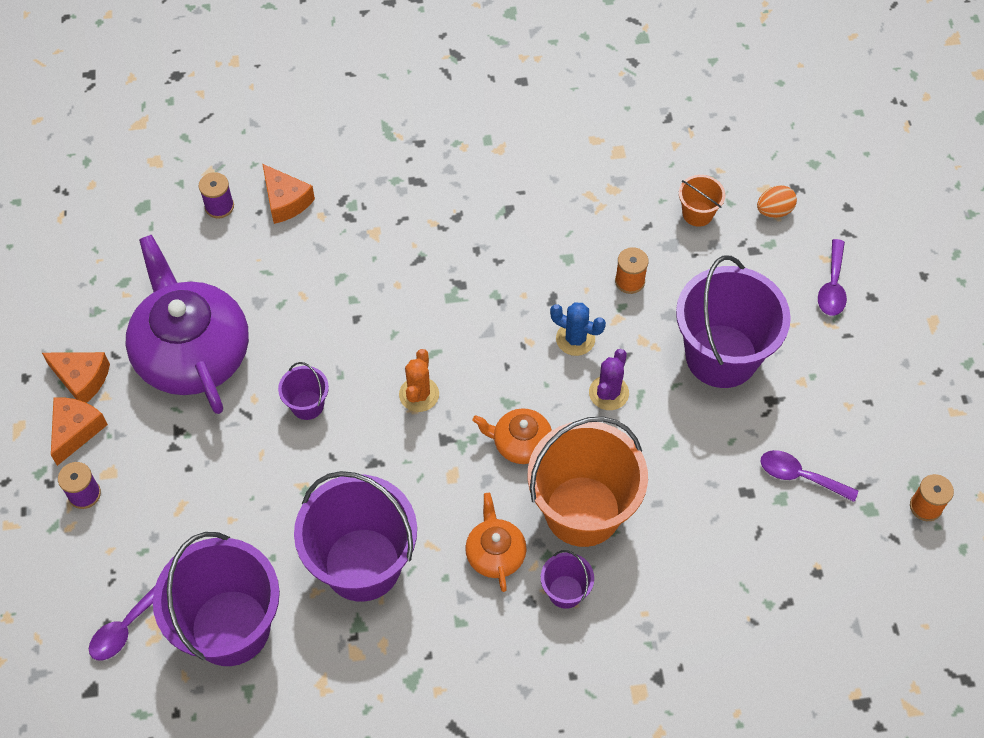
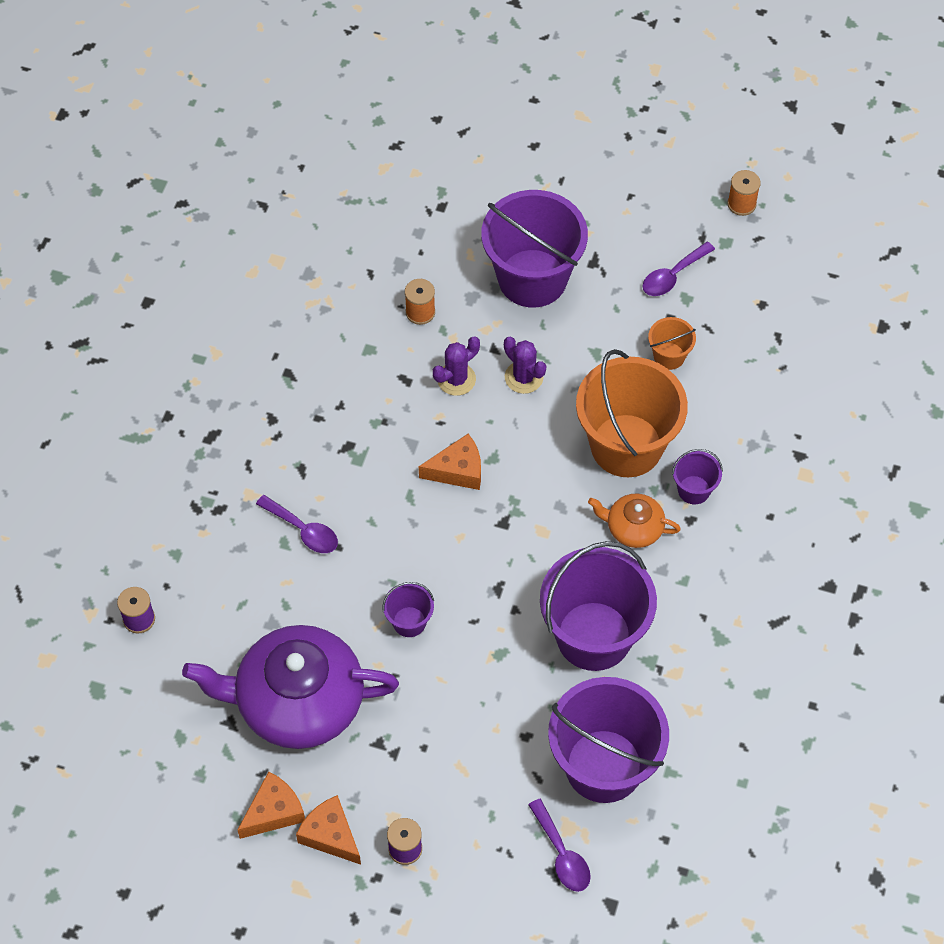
camera: 65 degrees left, 0 degrees up
orange cheese [263,164,315,224] -> orange cheese moved to [419,434,481,490]
orange cactus [399,349,439,412] -> none
orange teapot [472,408,552,464] -> none
blue cactus [550,302,606,356] -> purple cactus [433,336,480,396]
orange bucket [679,175,725,227] -> orange bucket moved to [648,317,696,370]
orange egg [757,185,797,218] -> none
purple spoon [818,239,847,316] -> purple spoon moved to [256,495,338,553]

